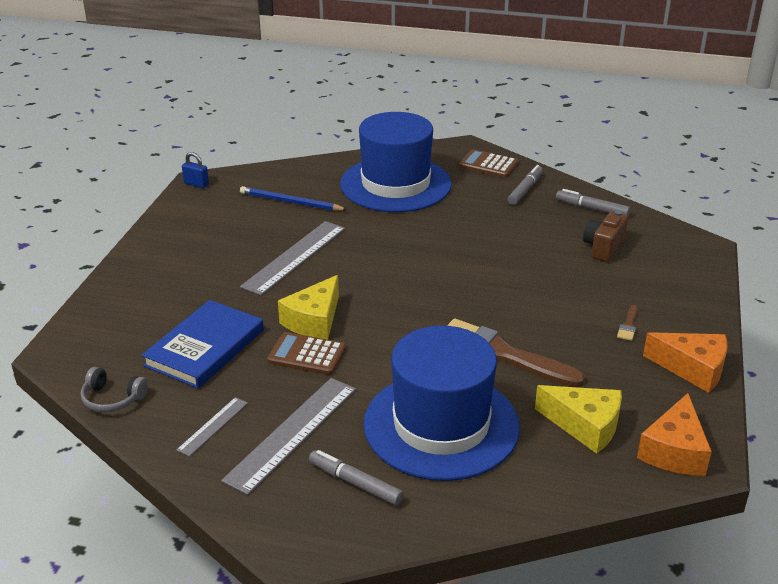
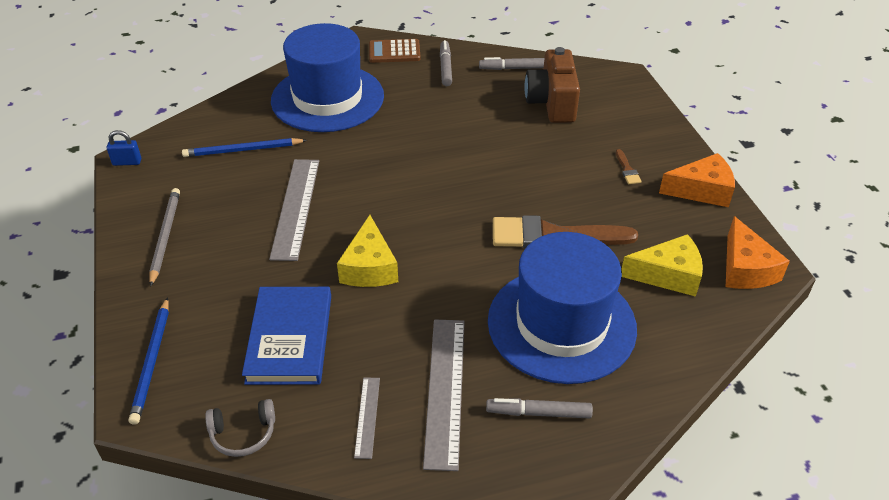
camera: 30 degrees left, 10 degrees up
brown calculator [267,332,346,375] -> none
brown camera [583,211,628,262] -> brown camera [524,47,580,123], size x1.51
none -> blue pencil [129,297,169,425]
none -> grey pencil [149,188,180,287]

